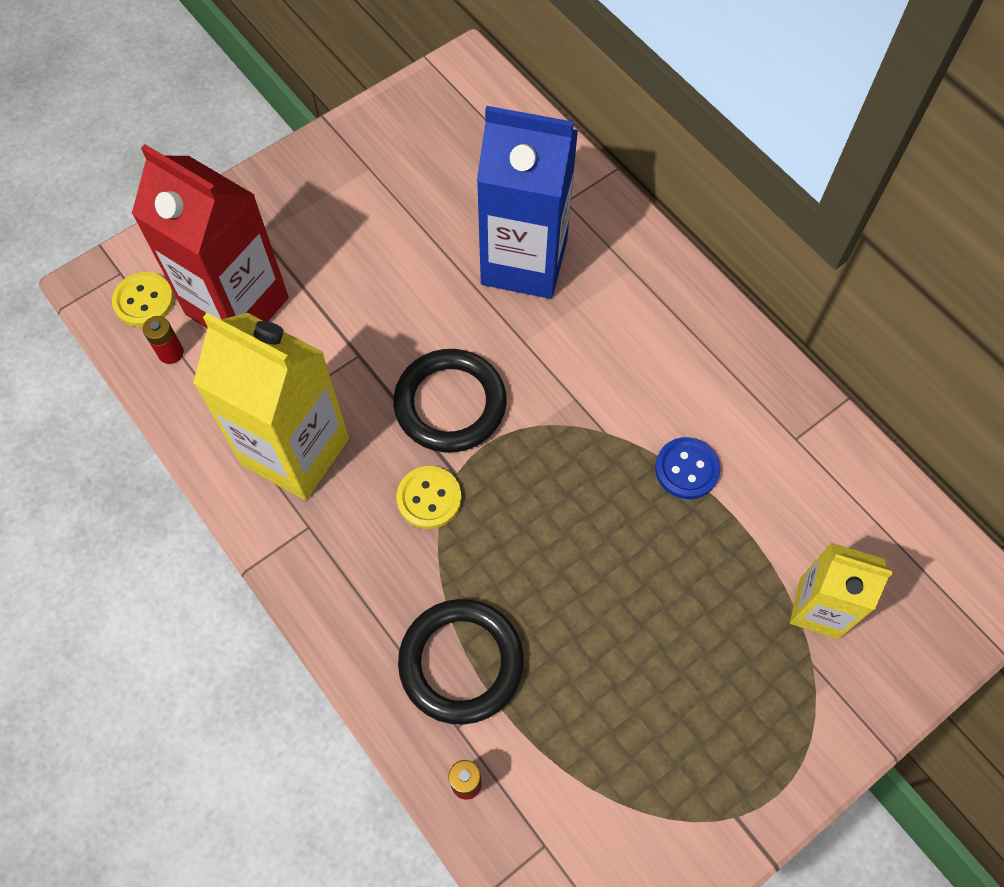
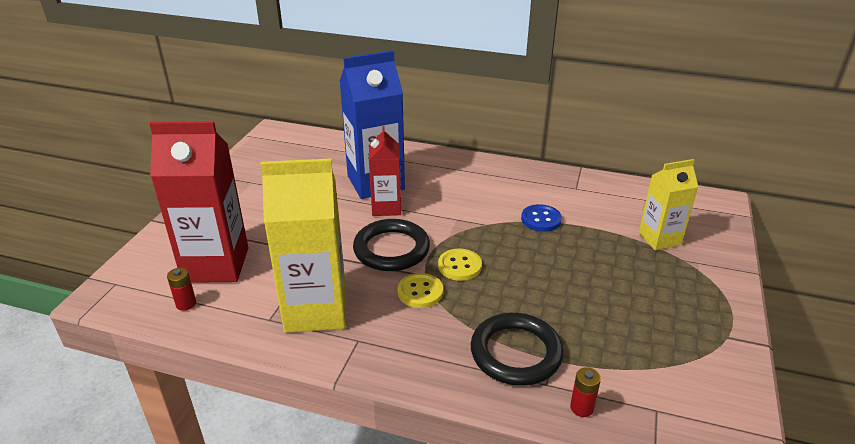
camera: 35 degrees left, 30 degrees down
yellow button [112,272,174,327] -> yellow button moved to [438,249,482,281]
none -> red carton [369,126,401,216]

